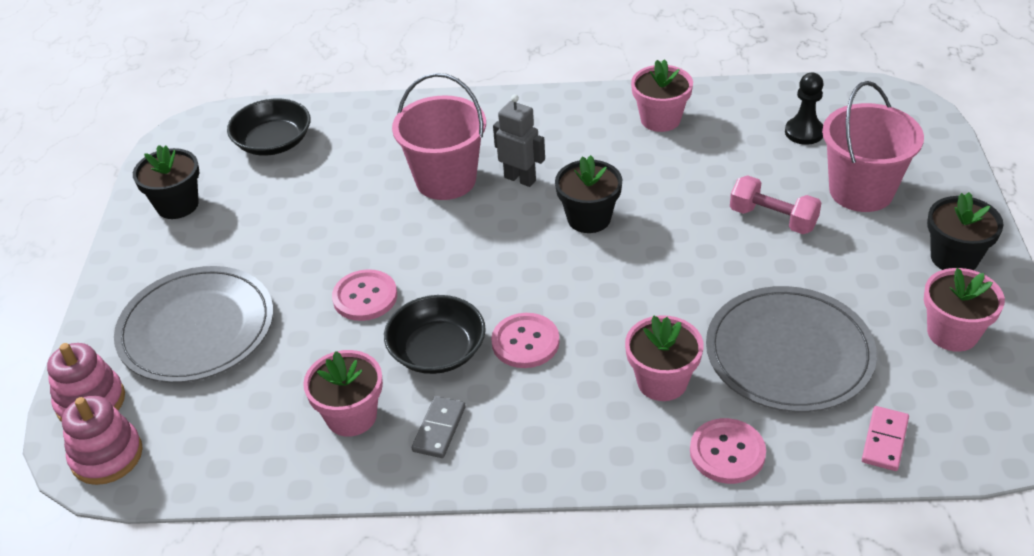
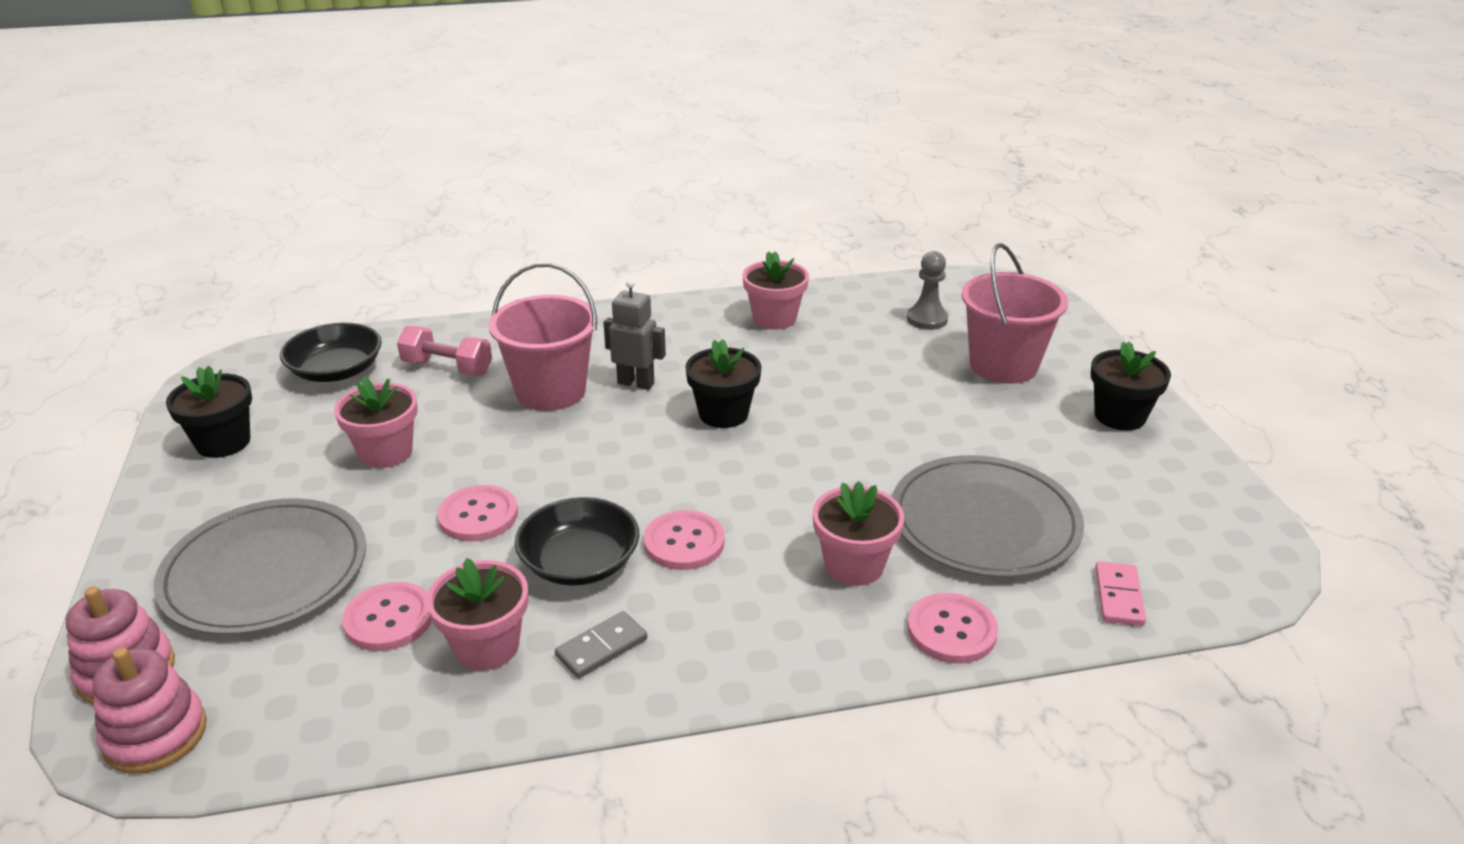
camera: 15 degrees left, 10 degrees down
grey domino [412,396,466,458] -> grey domino turned 45 degrees clockwise [555,611,647,678]
pink dumbbell [730,175,821,234] -> pink dumbbell moved to [397,326,492,376]
black pawn [785,73,824,145] -> grey pawn [907,251,948,330]
pink flower pot [924,268,1005,352] -> pink flower pot moved to [334,377,418,468]
none -> pink button [342,582,432,651]

